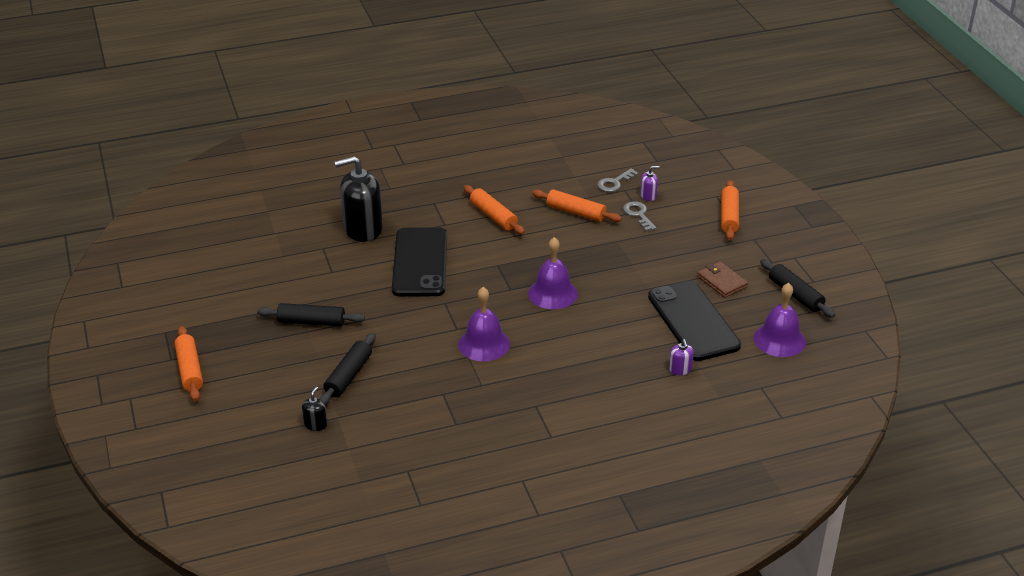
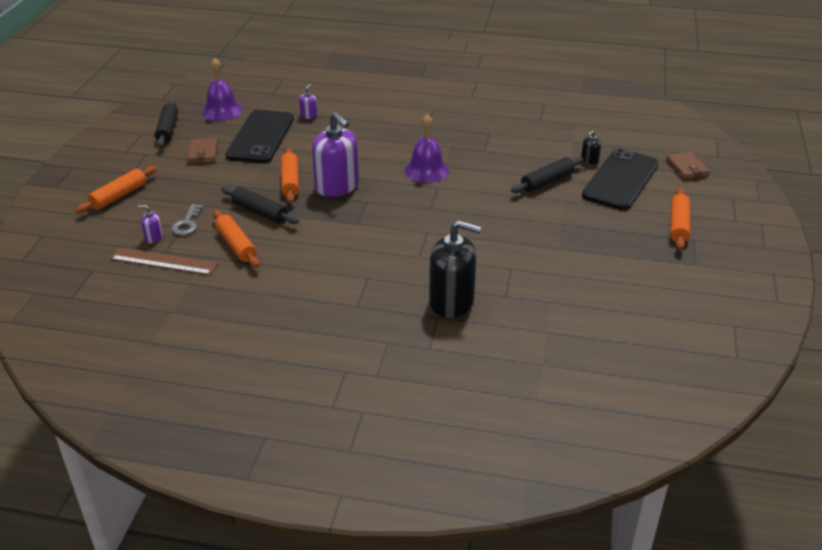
camera: 150 degrees left, 0 degrees up
black rolling pin [257,303,365,326] -> black rolling pin moved to [221,186,299,224]
black phone [392,227,447,297] -> black phone moved to [582,148,659,210]
orange rolling pin [464,185,525,234] -> orange rolling pin moved to [281,148,299,203]
purple bell [528,237,578,309] -> purple soap dispenser [312,112,359,197]
grey key [597,168,639,192] -> brown ruler [110,247,218,275]
none -> brown wallet [666,152,710,180]

